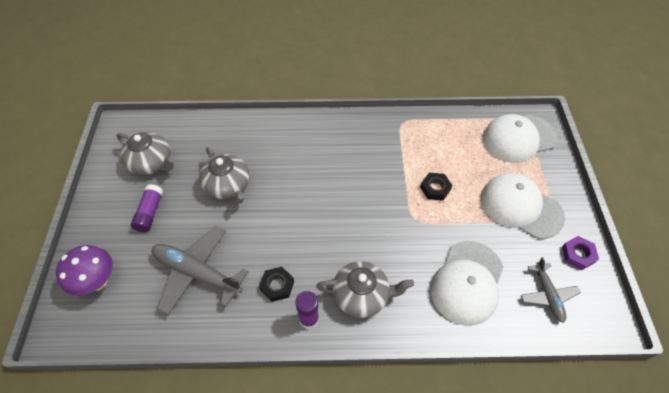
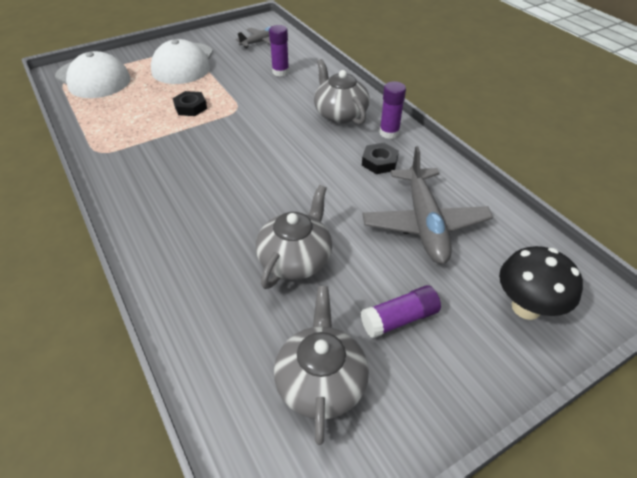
camera: 120 degrees left, 10 degrees down
purple mushroom [56,245,113,296] -> black mushroom [499,246,583,320]
white cap [430,241,504,326] -> purple glue stick [269,25,289,76]
purple nut [562,236,599,270] -> none

